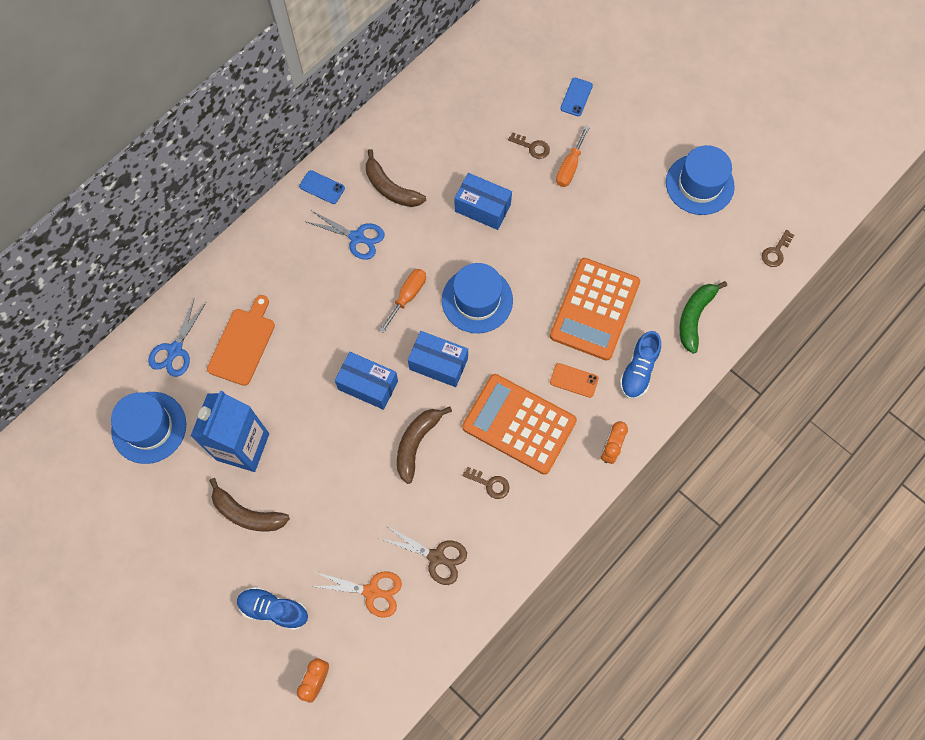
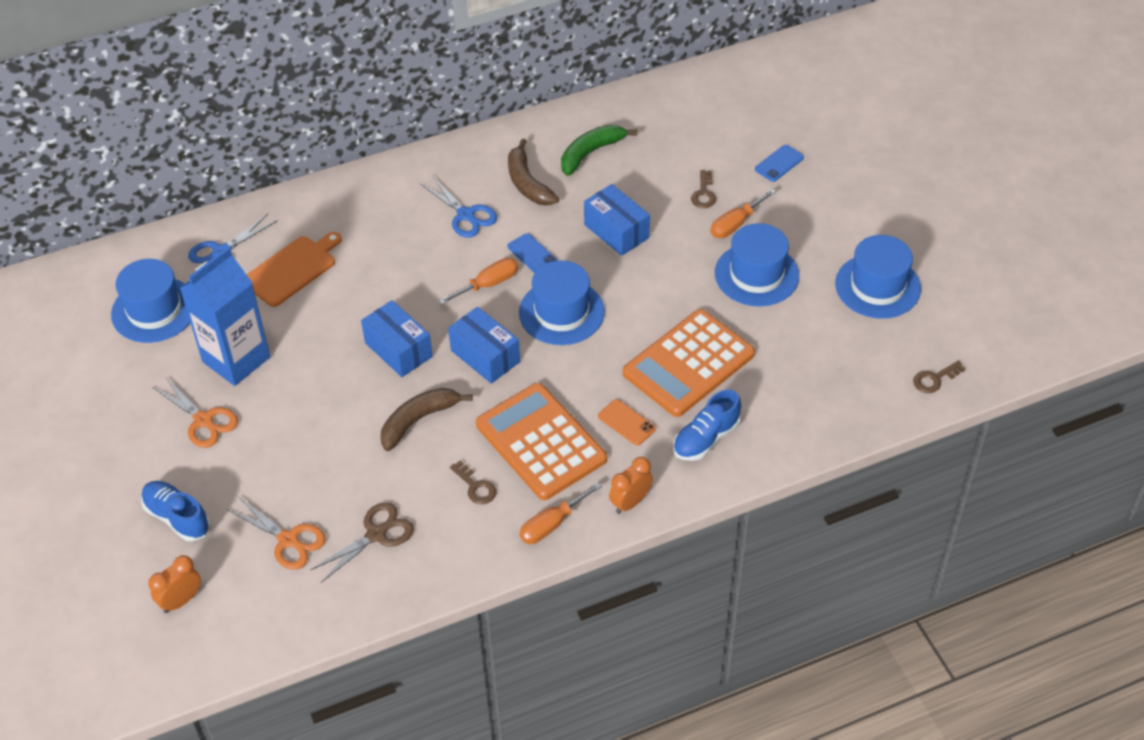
camera: 25 degrees right, 20 degrees down
brown banana [209,478,290,532] -> orange scissors [153,378,238,448]
blue phone [299,170,345,204] -> blue phone moved to [508,233,557,273]
brown scissors [379,525,467,585] -> brown scissors turned 90 degrees counterclockwise [310,502,414,583]
brown key [508,133,550,159] -> brown key turned 45 degrees clockwise [691,170,716,208]
green banana [680,281,727,354] -> green banana moved to [561,125,638,176]
none -> orange screwdriver [519,482,602,544]
none -> blue hat [715,223,799,306]

